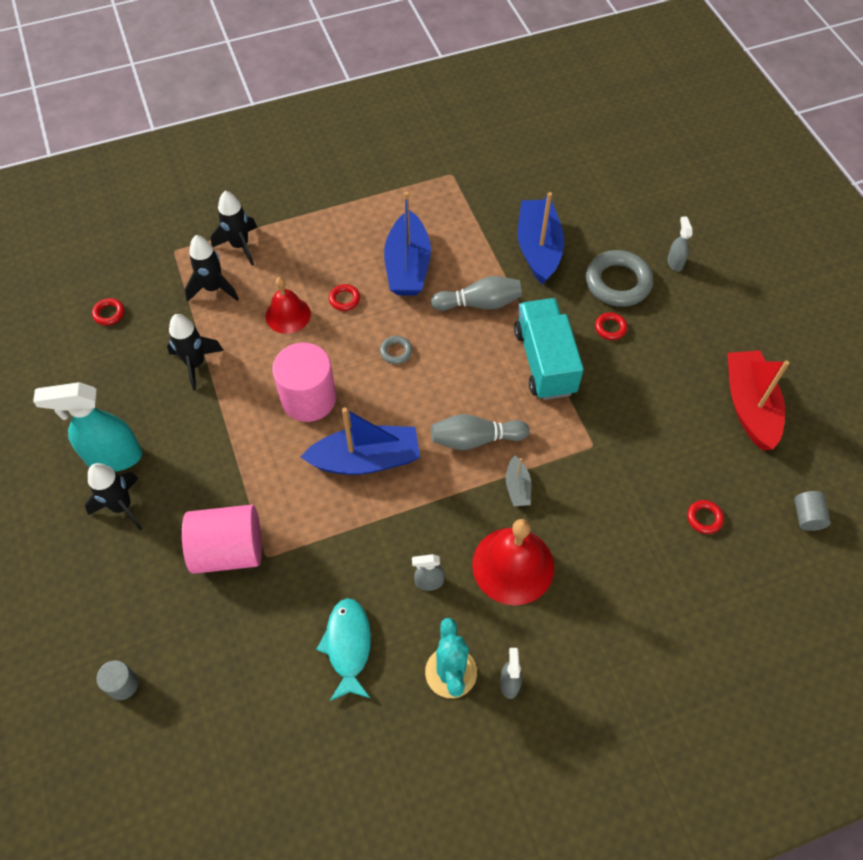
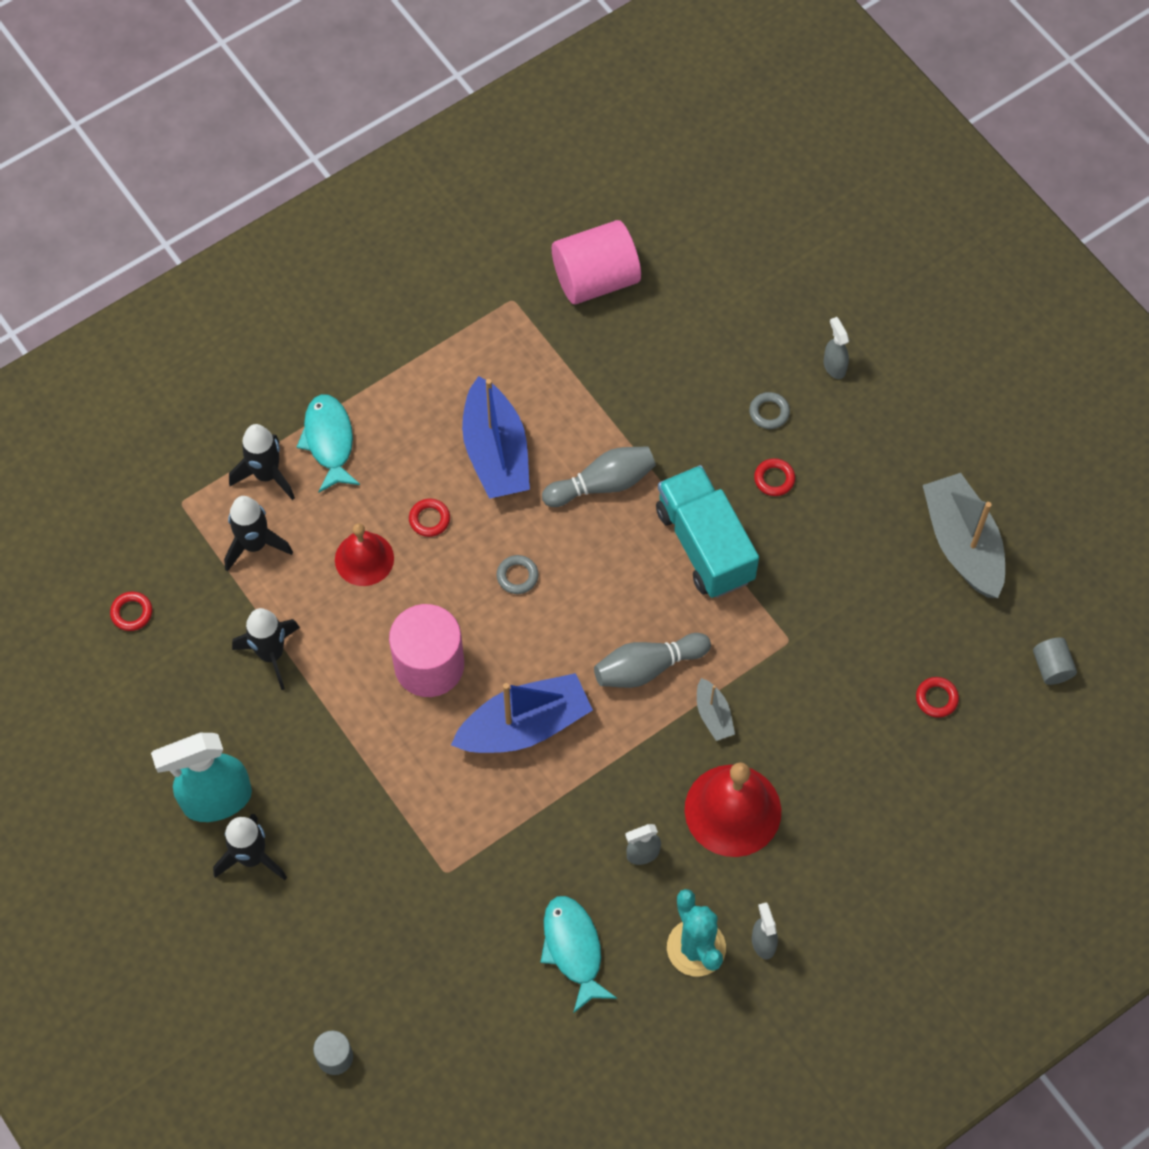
camera: 15 degrees left, 5 degrees up
pink cylinder [182,505,262,574] -> pink cylinder moved to [552,220,641,304]
blue boat [518,192,564,284] -> none
grey ring [586,250,653,307] -> grey ring [749,392,790,429], size x0.47
red boat [727,351,789,450] -> grey boat [923,473,1005,598]
none -> turquoise fish [297,394,360,493]

